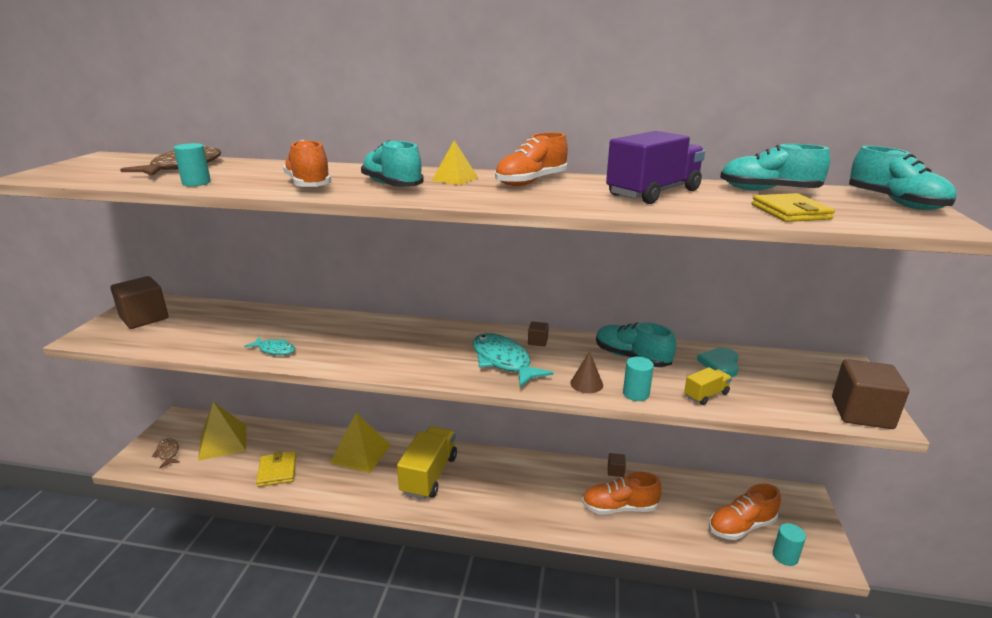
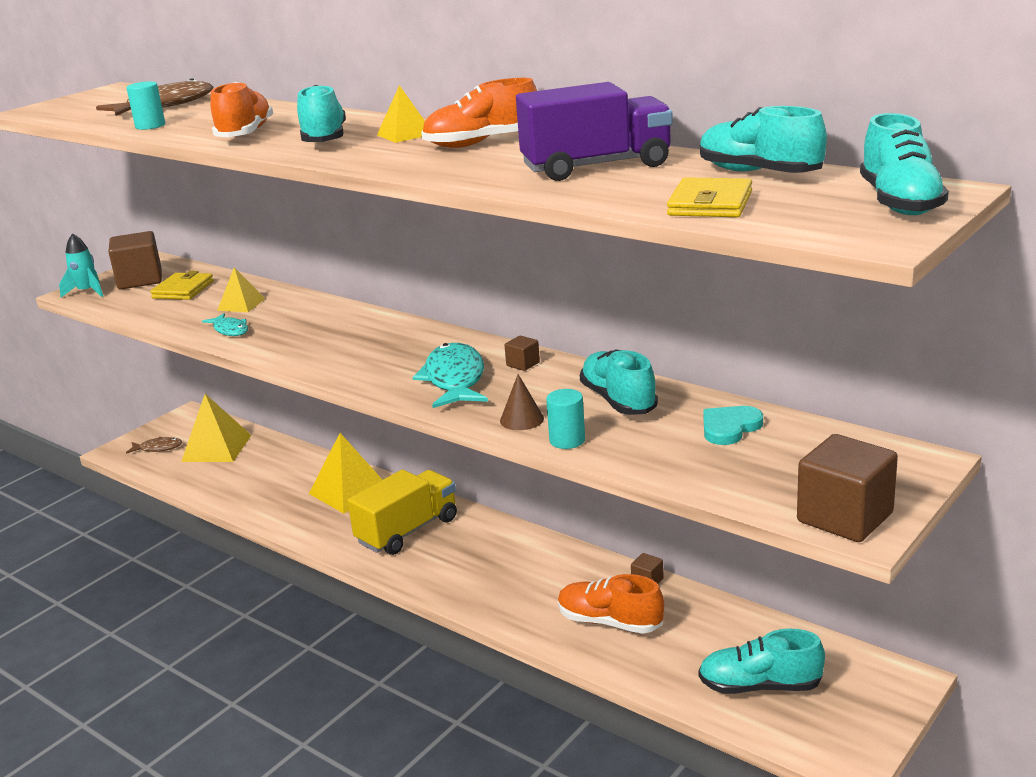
camera: 30 degrees right, 0 degrees up
brown fish [152,438,180,468] -> brown fish turned 90 degrees clockwise [126,437,182,454]
yellow wallet [256,451,296,487] -> yellow wallet moved to [150,271,214,300]
yellow truck [684,367,732,405] -> none
orange shoe [709,484,781,540] -> turquoise shoe [698,629,825,694]
turquoise cylinder [773,523,806,566] -> none
none -> turquoise rocket [59,233,103,297]
none -> yellow pyramid [217,267,265,312]

